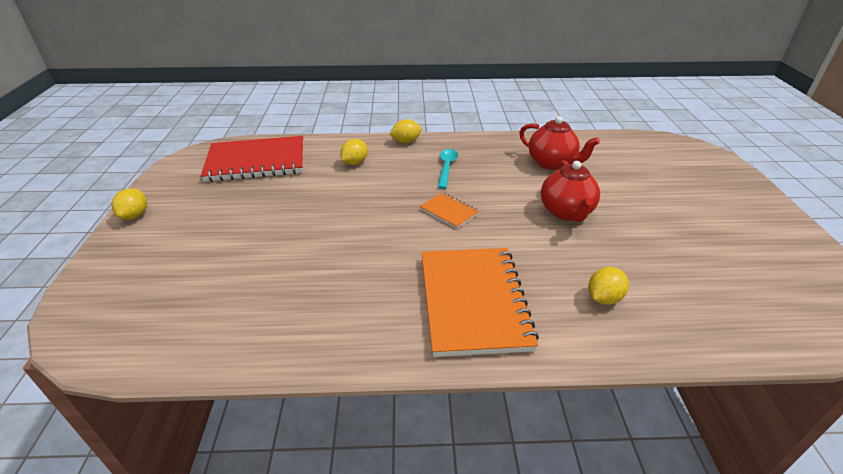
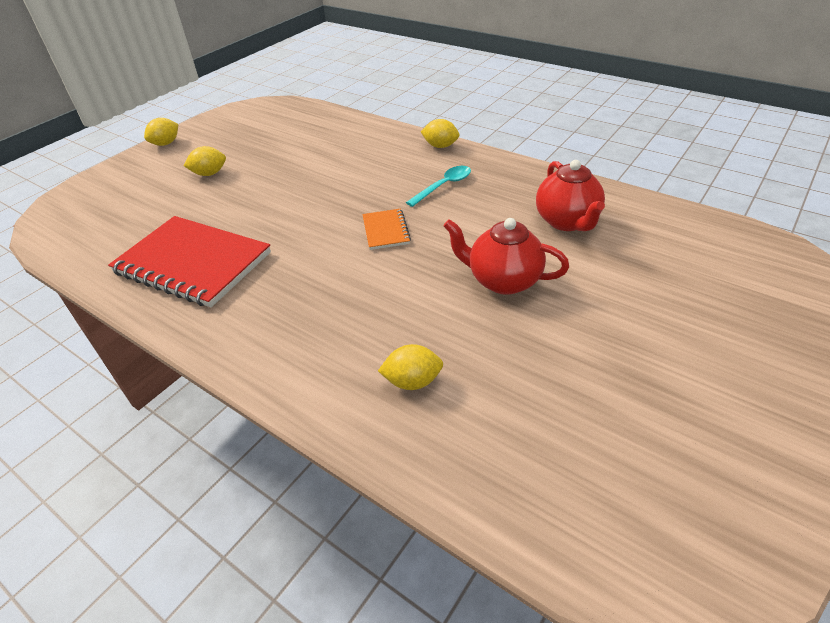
camera: 40 degrees right, 5 degrees up
red notebook [201,136,303,182] -> red notebook moved to [108,216,271,307]
yellow lemon [340,139,368,165] -> yellow lemon moved to [184,146,226,176]
orange notebook [422,248,539,357] -> none
red teapot [541,161,600,222] -> red teapot turned 75 degrees clockwise [443,218,569,295]

